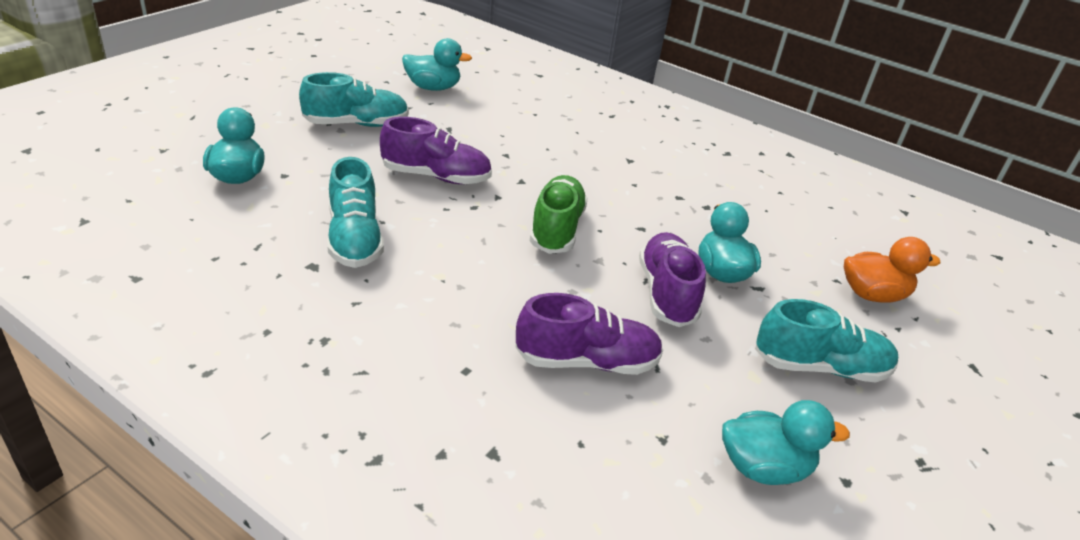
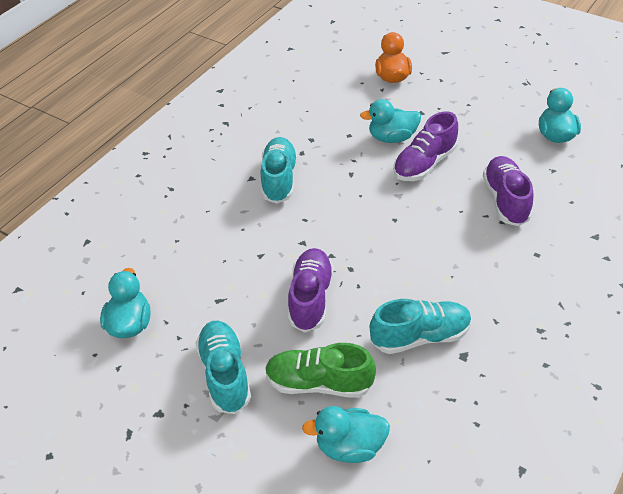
camera: 85 degrees left, 10 degrees up
green shoe [530,175,588,254] -> green shoe moved to [265,343,376,398]
purple shoe [639,232,706,327] -> purple shoe turned 45 degrees counterclockwise [393,111,458,181]
turquoise shoe [755,299,898,383] -> turquoise shoe moved to [260,137,298,204]

